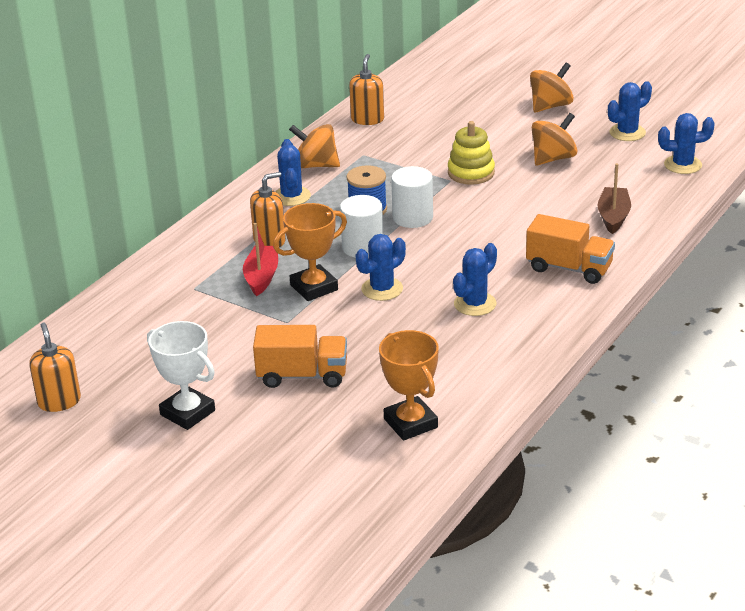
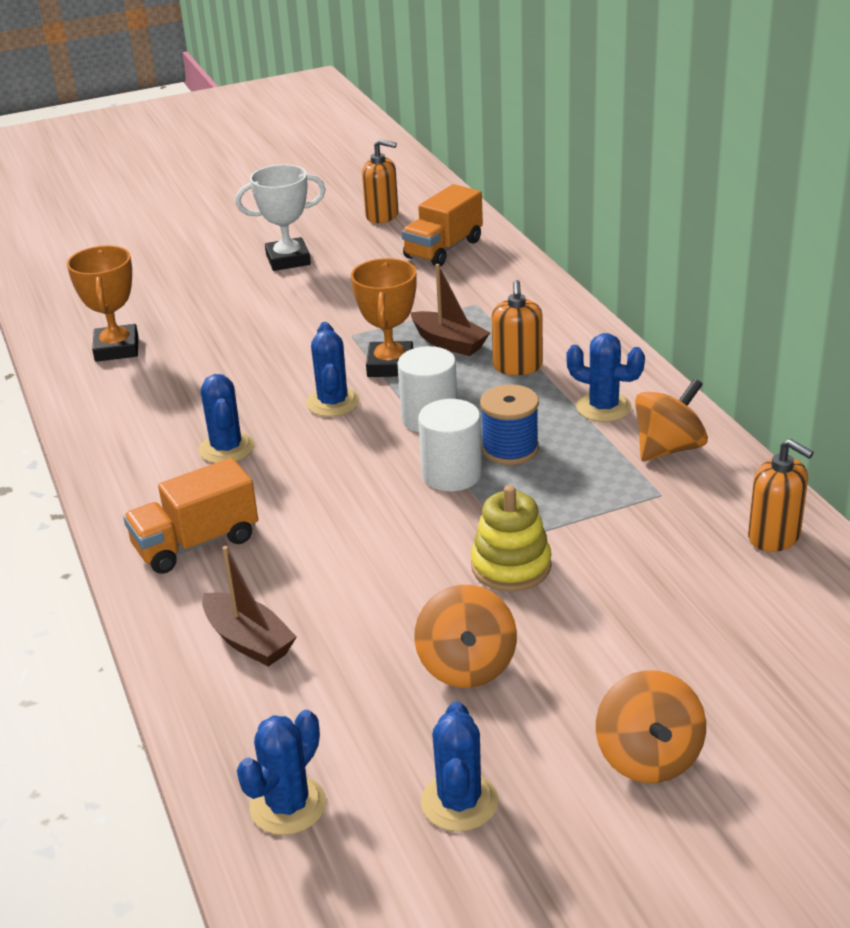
camera: 125 degrees right, 0 degrees up
red boat [243,223,278,296] -> brown boat [411,264,490,356]
orange truck [253,325,347,388] -> orange truck moved to [402,184,483,266]
orange trophy [379,330,439,441] -> orange trophy turned 75 degrees clockwise [67,245,138,362]

